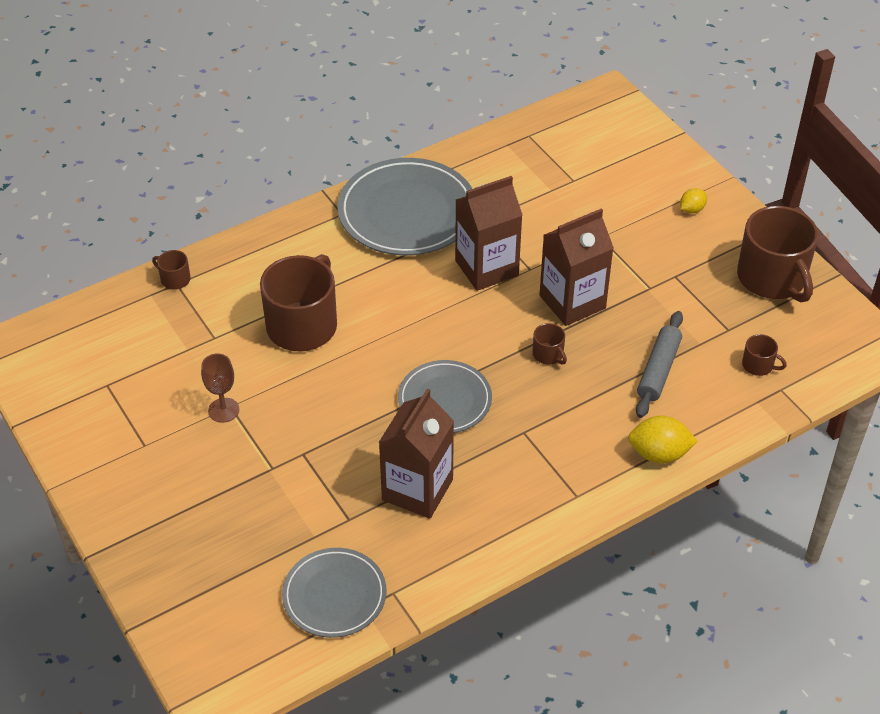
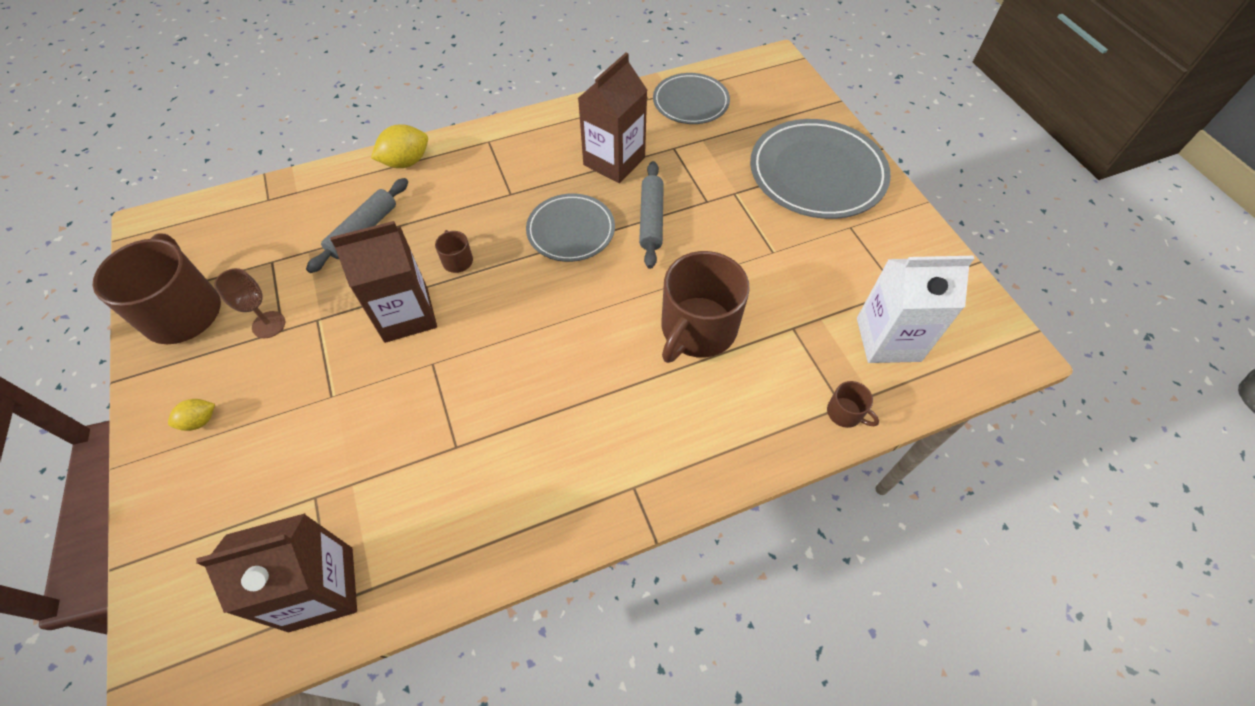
camera: 170 degrees left, 10 degrees up
brown goblet [201,353,239,423] -> brown goblet moved to [214,268,285,338]
grey plate [337,158,472,255] -> grey plate moved to [750,119,891,219]
brown carton [455,176,523,291] -> brown carton moved to [196,513,357,632]
yellow lemon [628,416,698,464] -> yellow lemon turned 45 degrees counterclockwise [371,124,428,168]
brown mug [742,334,787,376] -> none
none -> grey rolling pin [639,161,664,269]
none -> white carton [857,256,974,363]

